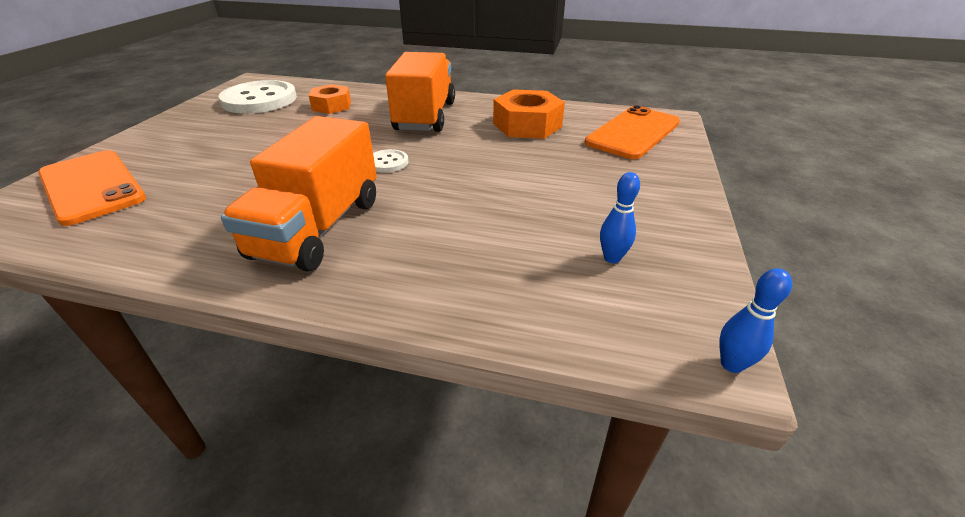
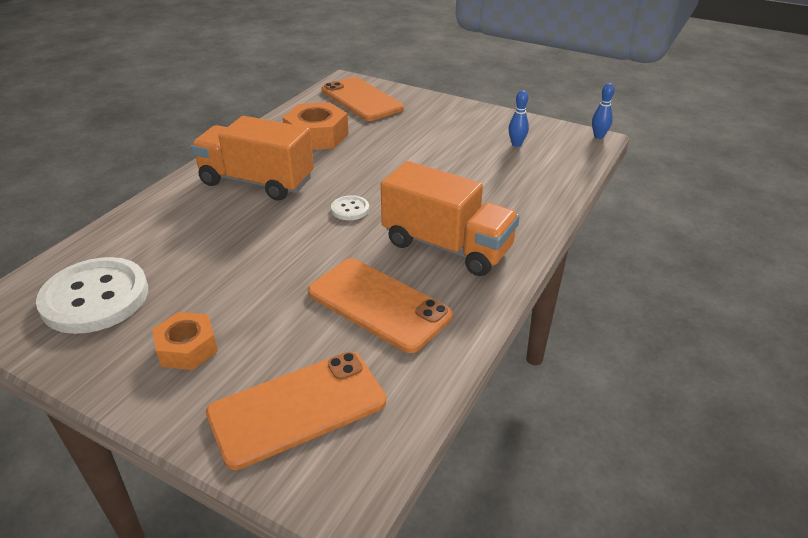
camera: 75 degrees left, 0 degrees up
orange nut [308,84,351,114] -> orange nut moved to [152,312,218,370]
none -> orange phone [308,258,453,353]

